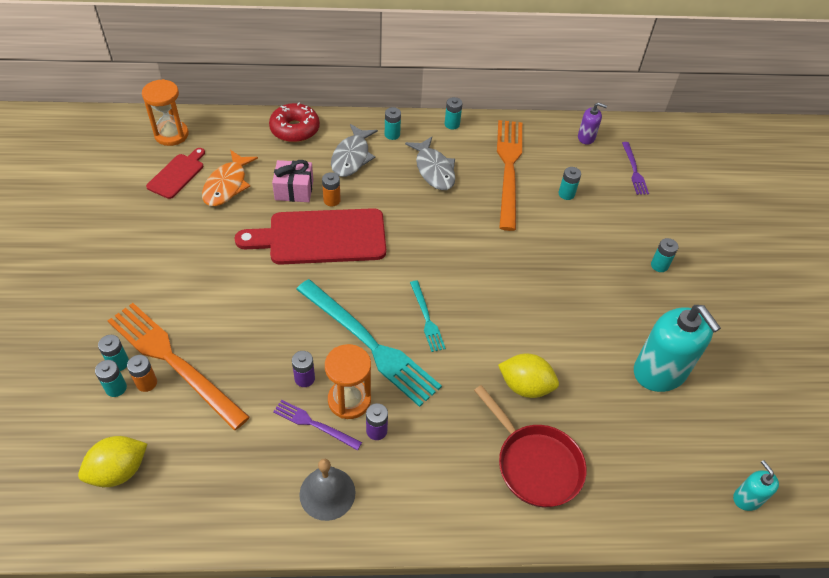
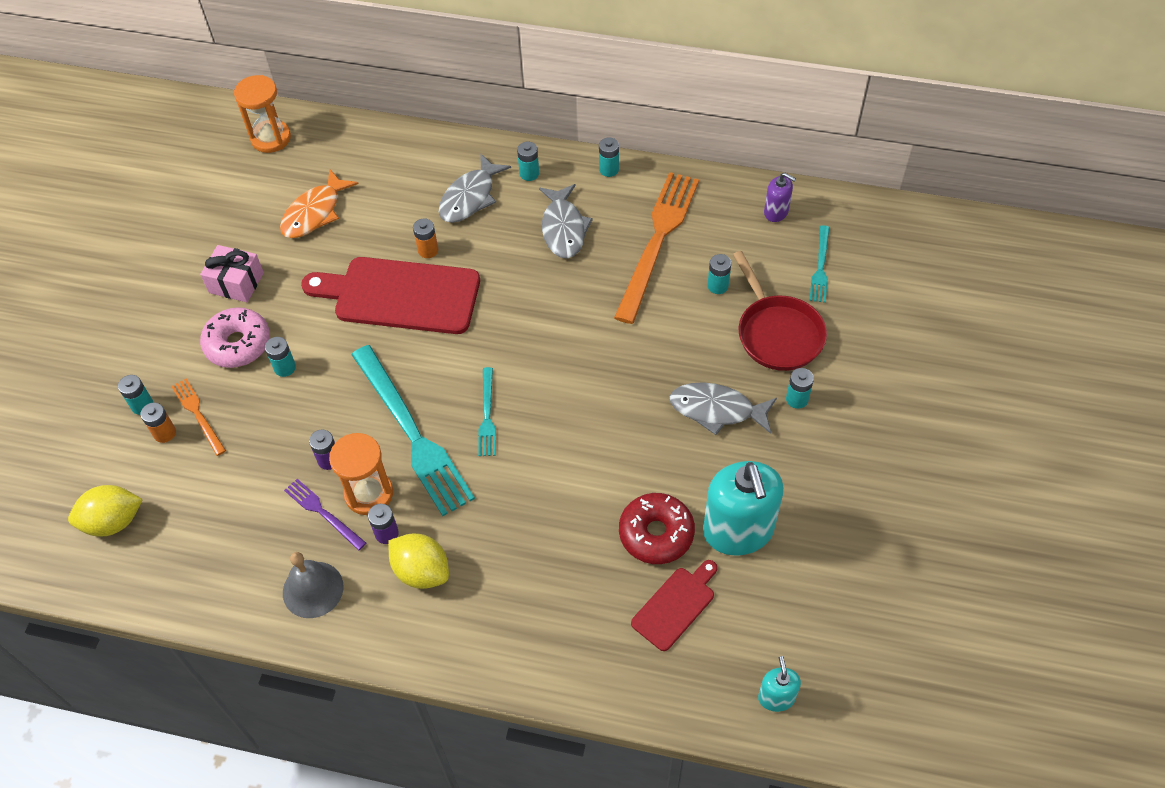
camera: 20 degrees right, 5 degrees up
turquoise battery [95,360,127,397] -> turquoise battery moved to [265,337,296,377]
orange fork [108,303,250,430] -> orange fork [171,379,226,456], size x0.48
red cutting board [146,148,205,199] -> red cutting board moved to [631,560,717,651]
red donut [269,103,320,143] -> red donut moved to [619,493,695,564]
pink gift [272,160,313,202] -> pink gift moved to [200,245,264,302]
red pan [474,385,587,507] -> red pan moved to [733,251,827,371]
yellow lemon [498,354,559,398] -> yellow lemon moved to [388,533,449,589]
purple fork [622,142,649,195] -> turquoise fork [809,225,830,303]
none -> pink donut [200,307,270,368]
none -> grey fish [670,382,777,435]

